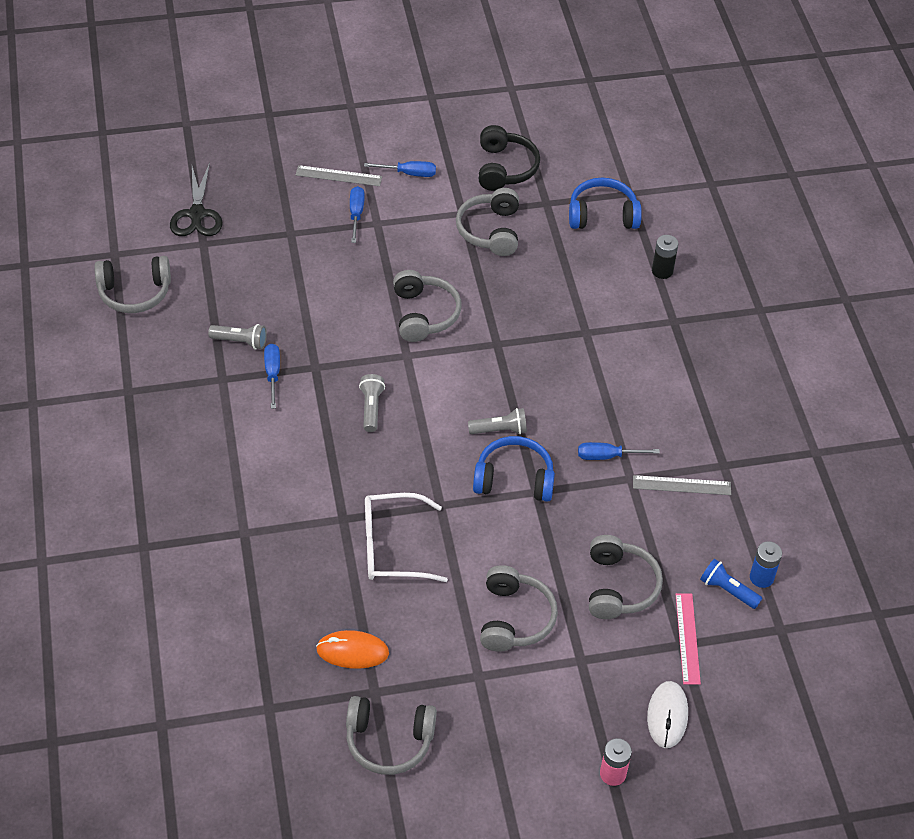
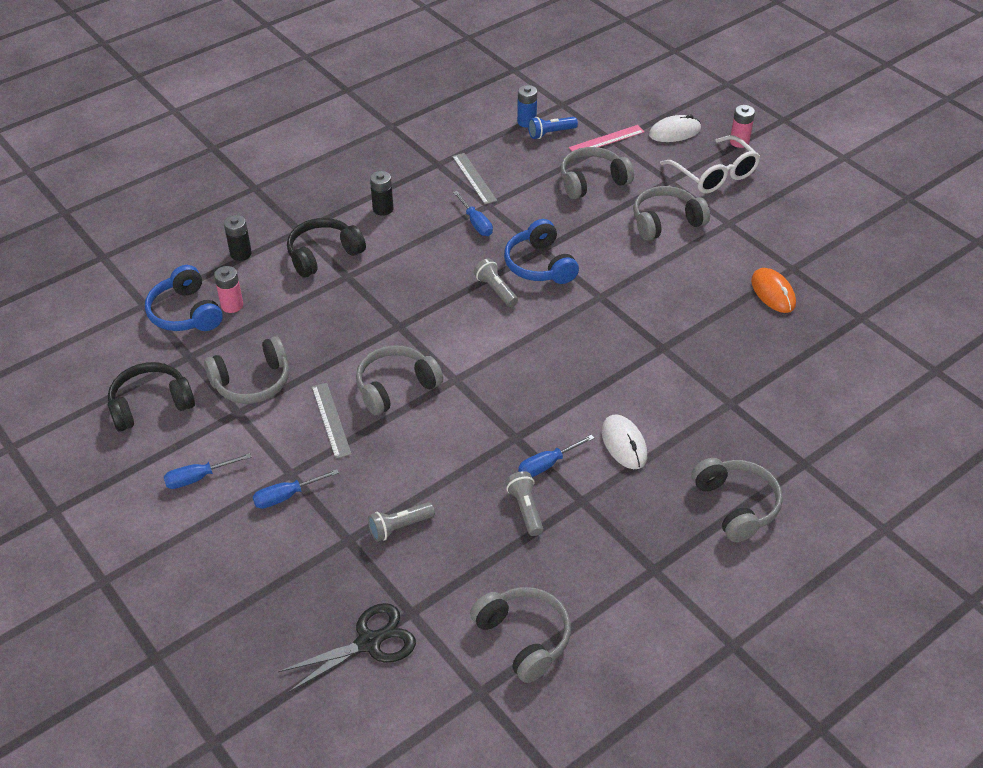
camera: 115 degrees left, 5 degrees down
grey ruler [296,165,382,186] -> grey ruler moved to [312,383,352,459]
grey headphones [346,696,437,775] -> grey headphones moved to [691,458,783,542]
grey flashlight [359,374,385,432] -> grey flashlight moved to [368,502,435,542]
blue screwdriver [364,161,436,177] -> blue screwdriver turned 90 degrees counterclockwise [164,453,251,489]
white glasses [365,493,448,582] -> white glasses moved to [660,135,761,194]
blue flashlight [700,559,762,609] -> blue flashlight turned 60 degrees clockwise [528,117,578,139]
none -> pink battery [214,266,243,313]
none -> black headphones [287,218,366,278]
none -> black battery [370,171,393,216]
none -> white mouse [602,414,647,469]

